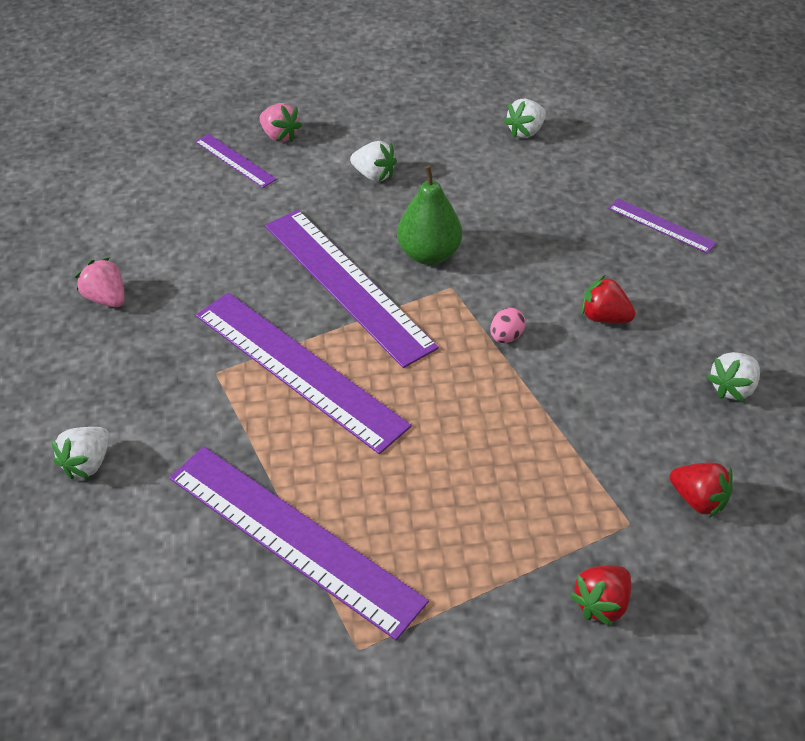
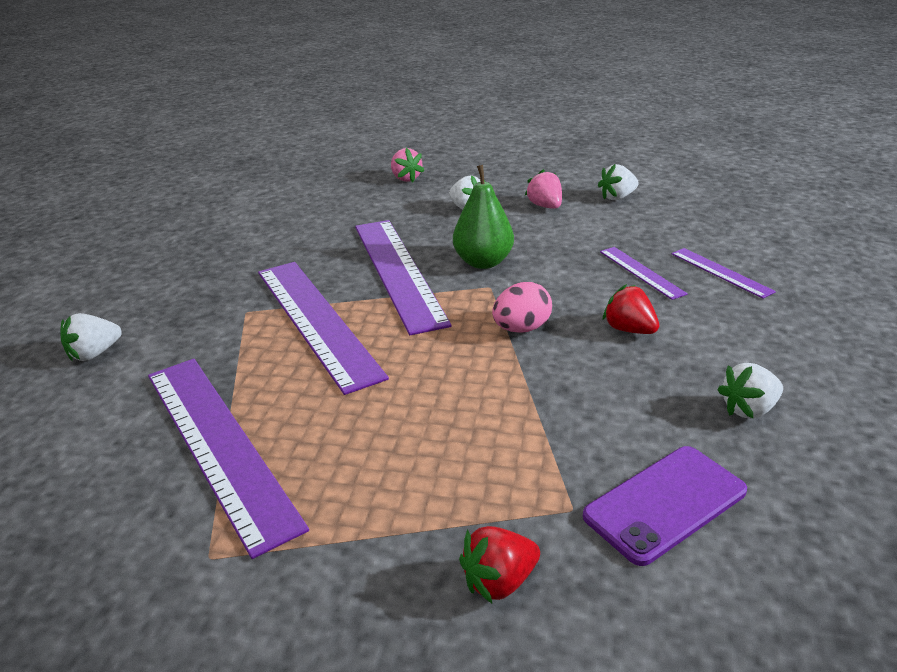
camera: 20 degrees right, 15 degrees down
pink strawberry [75,257,124,307] -> pink strawberry moved to [525,169,562,209]
purple ruler [195,134,277,188] -> purple ruler moved to [600,247,688,300]
pink egg [490,308,526,343] -> pink egg [492,282,552,333], size x1.51
red strawberry [670,463,733,518] -> purple phone [583,446,747,566]

